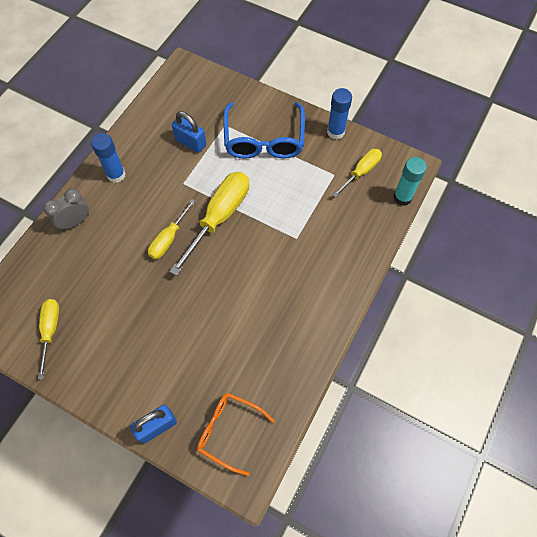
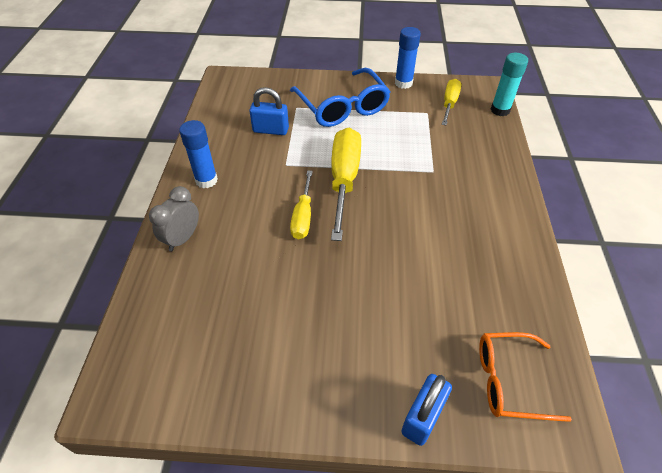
camera: 25 degrees left, 15 degrees down
yellow screwdriver [38,299,59,379] -> none

